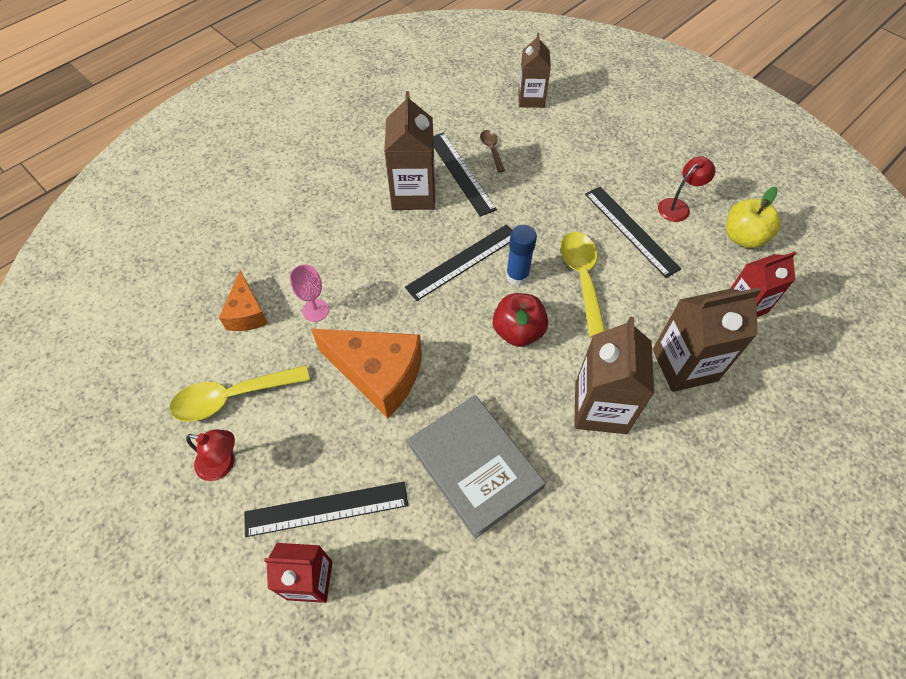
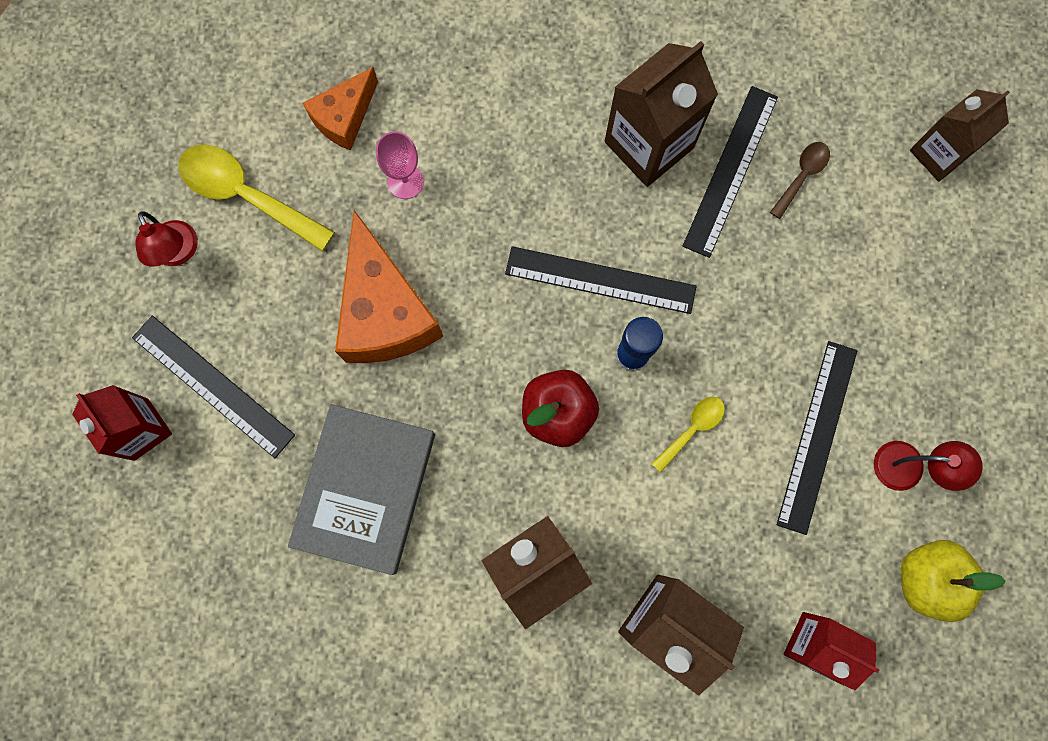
camera: 50 degrees right, 20 degrees up
yellow spoon [560,232,605,338] -> yellow spoon [651,397,725,473], size x0.53

